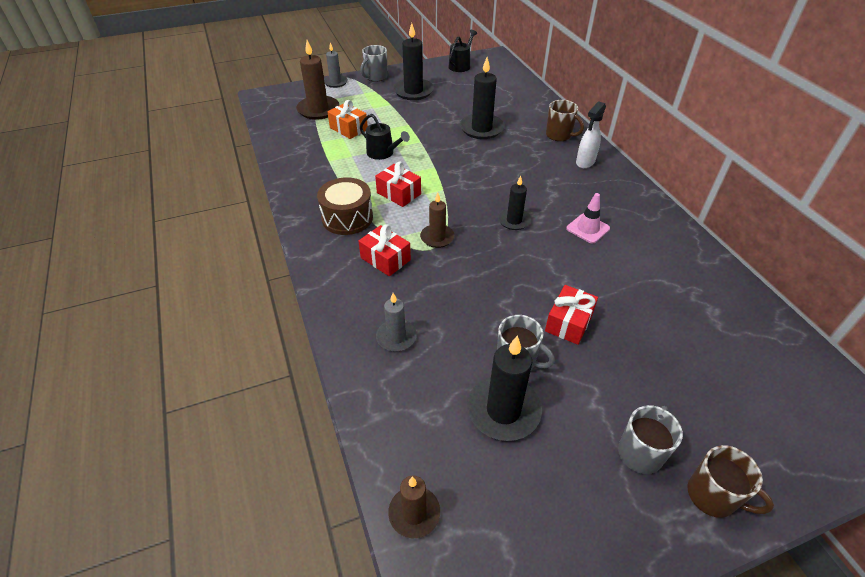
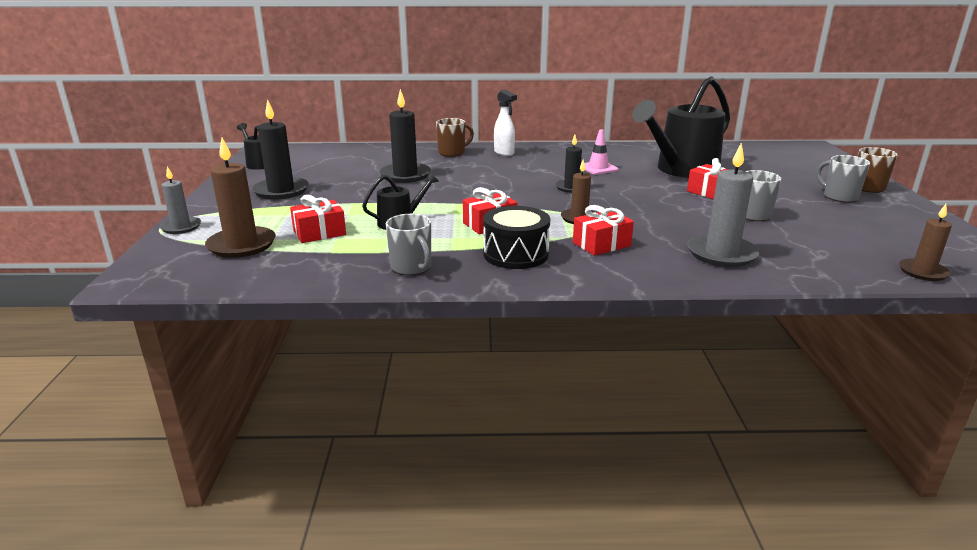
camera: 70 degrees left, 20 degrees down
brown drum [317,177,373,235] -> black drum [483,206,550,269]
orange gift [327,100,368,139] -> red gift [290,195,346,243]
grey mug [360,45,388,82] -> grey mug moved to [386,214,431,275]
grey candle [376,293,417,352] -> grey candle [687,143,759,267], size x1.63
black candle [467,335,542,441] -> none
none -> black watering can [632,76,730,178]

